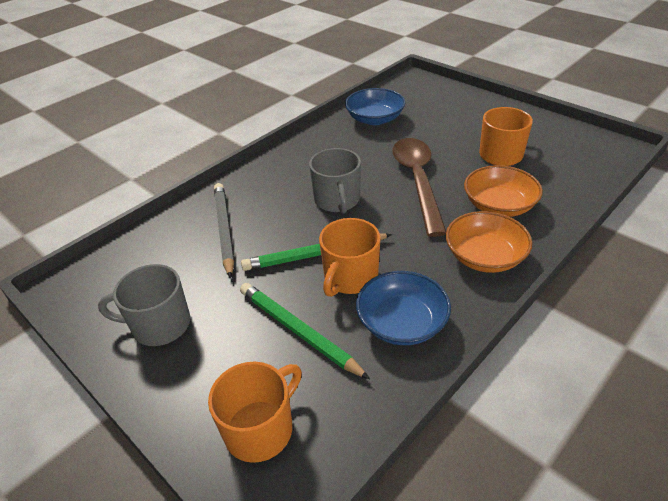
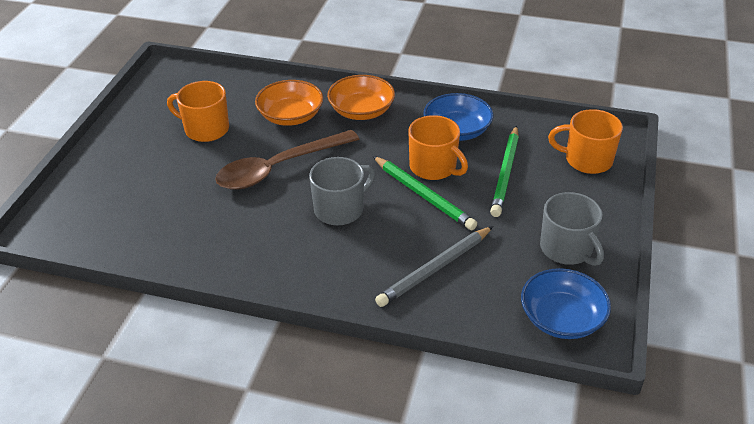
camera: 120 degrees left, 0 degrees up
orange mug [319,218,381,297] -> orange mug turned 45 degrees clockwise [408,115,468,180]
blue bowl [345,88,405,125] -> blue bowl moved to [521,268,611,339]

